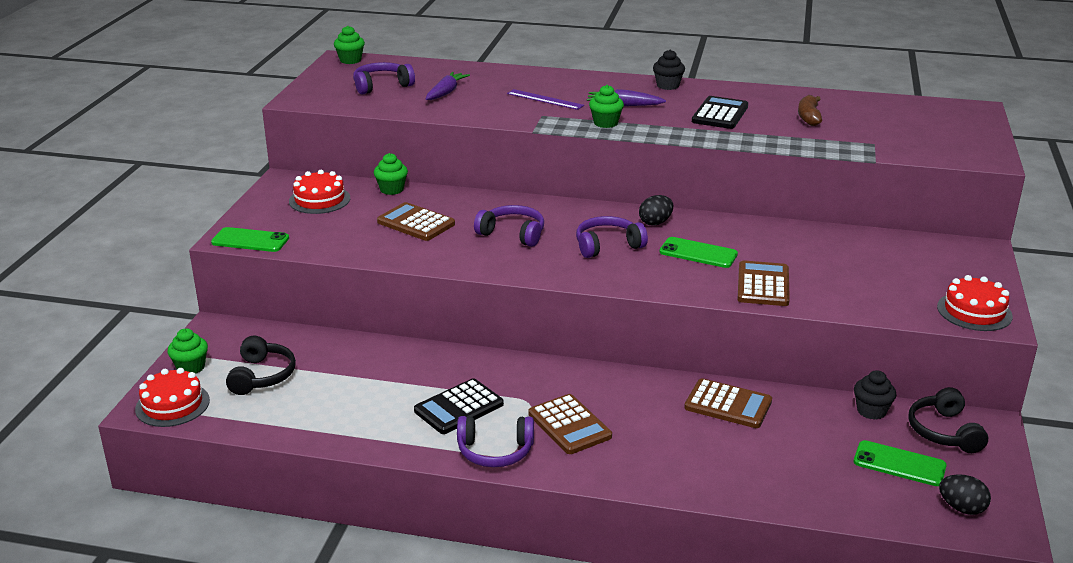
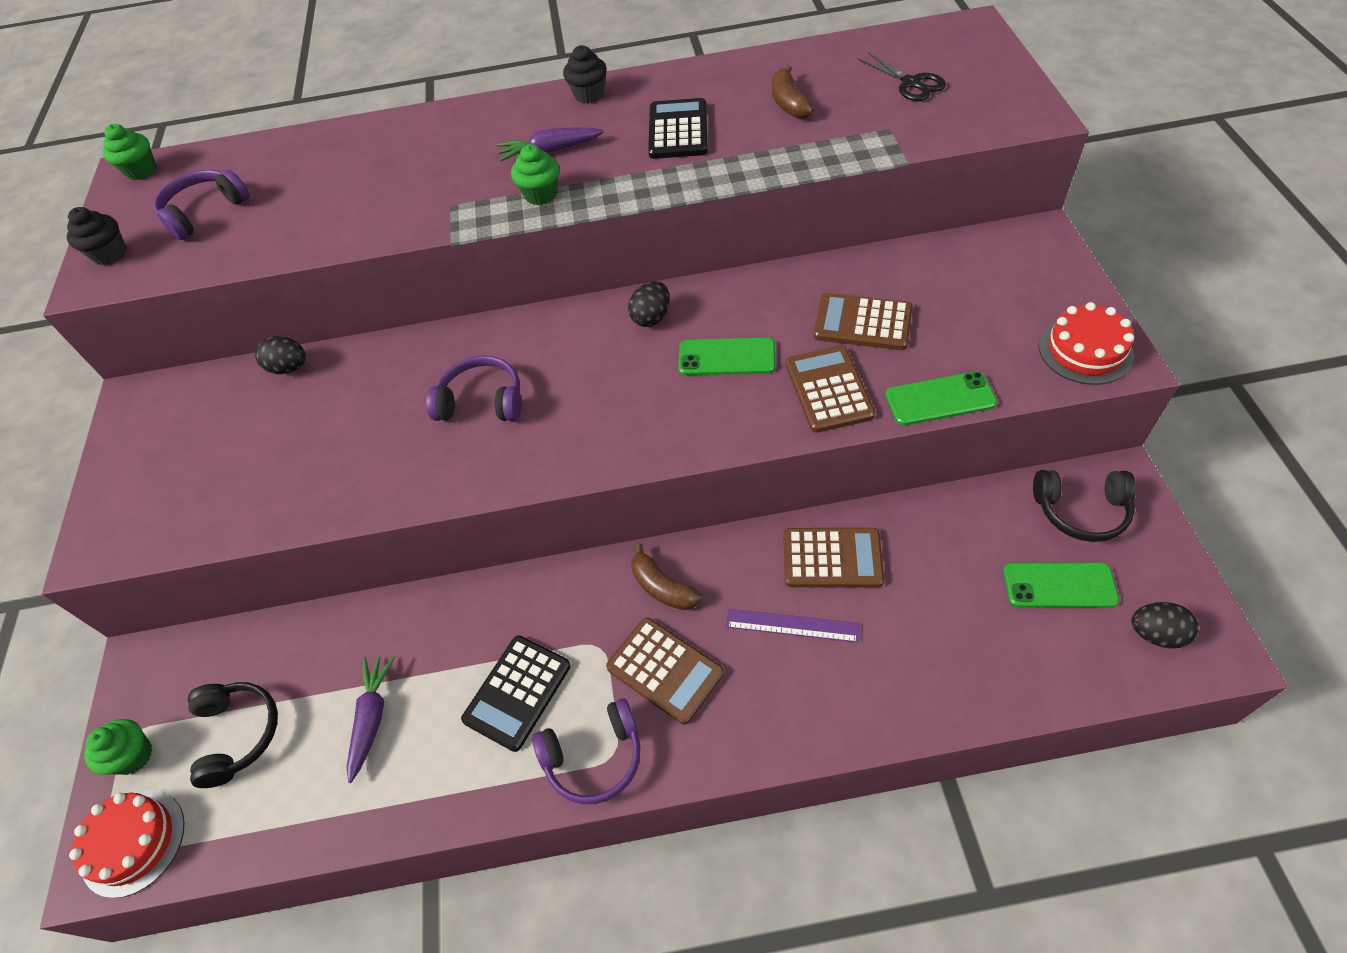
camera: 15 degrees left, 25 degrees up
green phone [211,227,289,252] -> green phone moved to [885,371,997,426]
red cake [289,170,350,214] -> none
green cupcake [374,153,408,195] -> black egg [255,336,306,374]
brown calculator [377,202,455,241] -> brown calculator moved to [814,293,913,350]
purple carrot [426,72,470,100] -> purple carrot moved to [347,656,395,783]
purple ruler [507,89,584,110] -> purple ruler moved to [726,609,860,643]
purple headphones [576,216,648,258] -> none
black cupcake [854,370,896,420] -> black cupcake moved to [66,207,127,265]
black headphones [908,387,988,453] -> black headphones turned 60 degrees counterclockwise [1033,470,1136,542]
none -> brown banana [631,543,702,610]
none -> black scissors [858,52,946,101]

